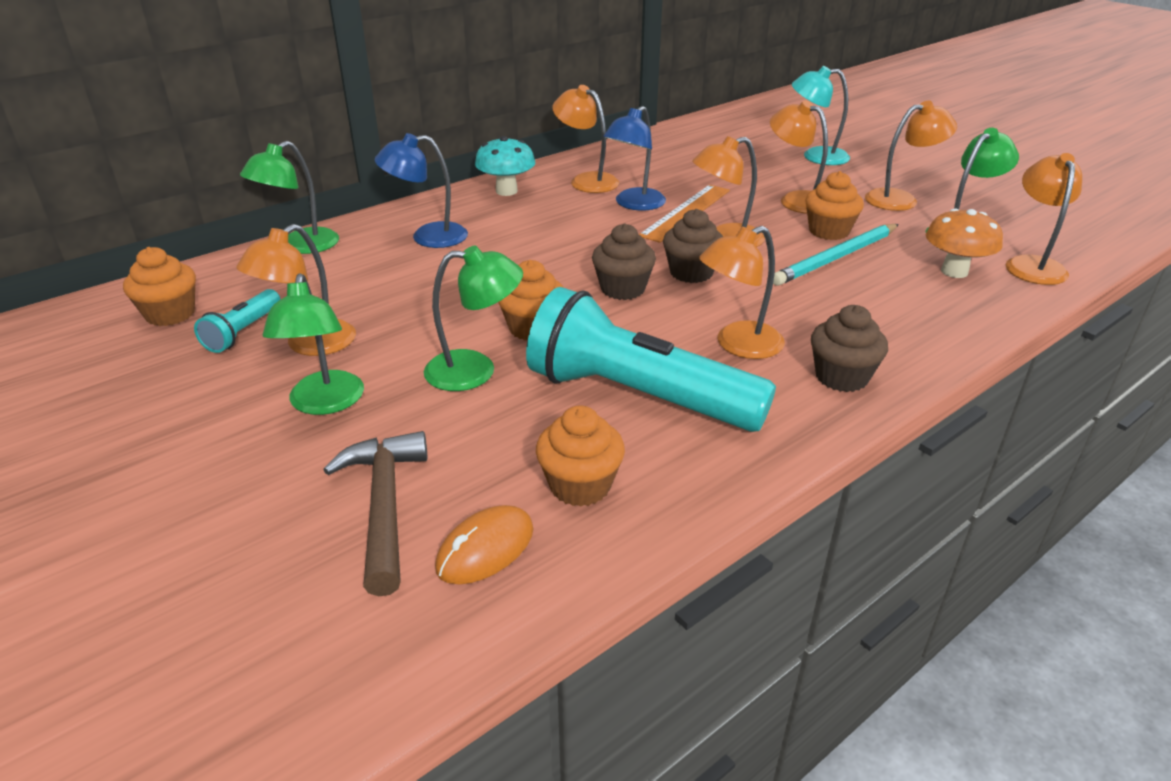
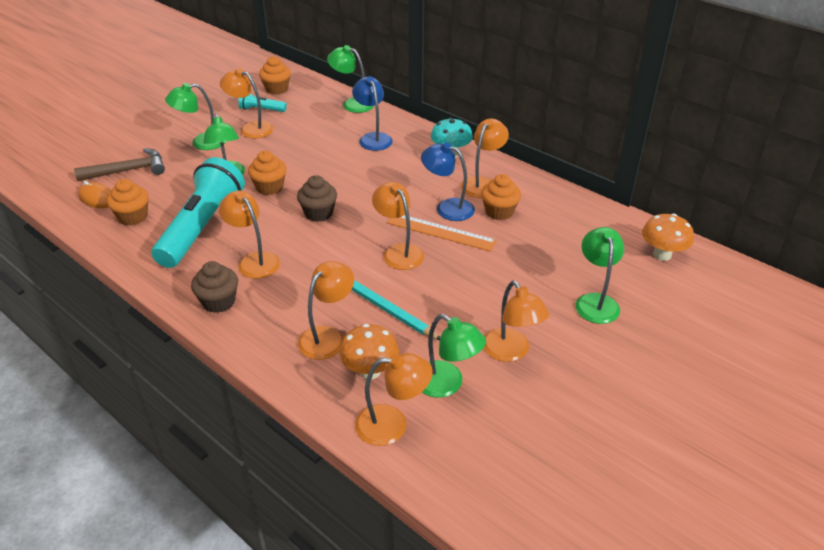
camera: 80 degrees right, 5 degrees up
brown cupcake [663,209,723,283] -> none
orange lamp [770,100,828,214] -> orange lamp moved to [298,261,354,360]
turquoise lamp [792,66,850,165] -> green lamp [575,227,624,324]
orange cupcake [805,171,864,240] -> orange cupcake moved to [481,174,521,220]
none -> orange mushroom [642,213,694,261]

